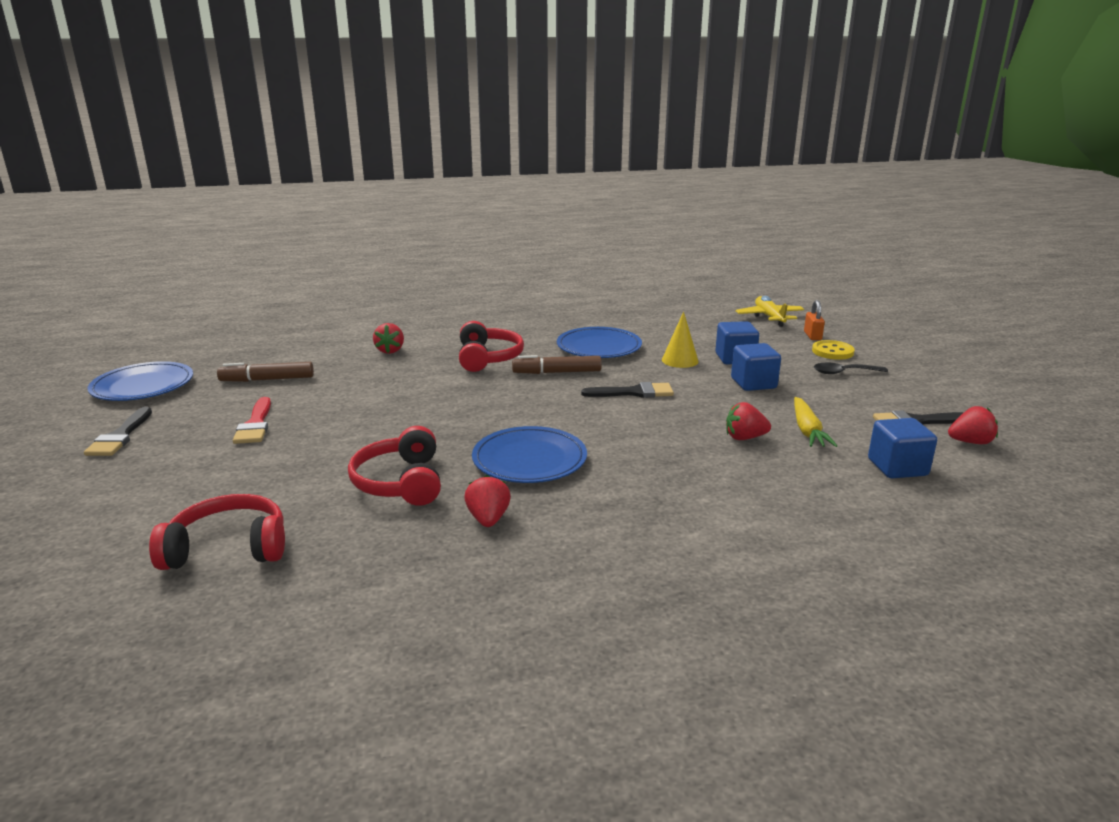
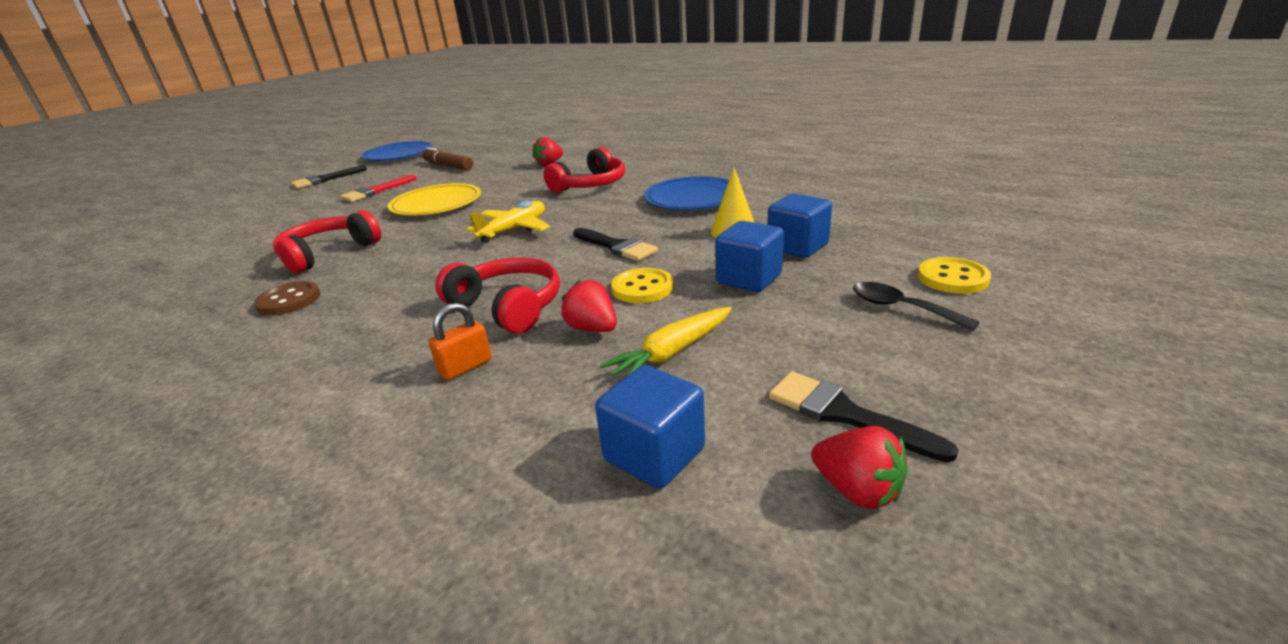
camera: 50 degrees right, 5 degrees up
red headphones [149,494,285,570] -> red headphones moved to [435,257,560,334]
red strawberry [464,475,511,527] -> brown button [254,281,320,316]
blue plate [472,426,587,483] -> none
brown marker [512,355,602,374] -> none
yellow plane [736,296,804,327] -> yellow plane moved to [466,200,550,243]
orange padlock [804,300,825,340] -> orange padlock moved to [428,303,492,380]
none -> yellow plate [388,183,481,216]
none -> yellow button [611,268,673,303]

